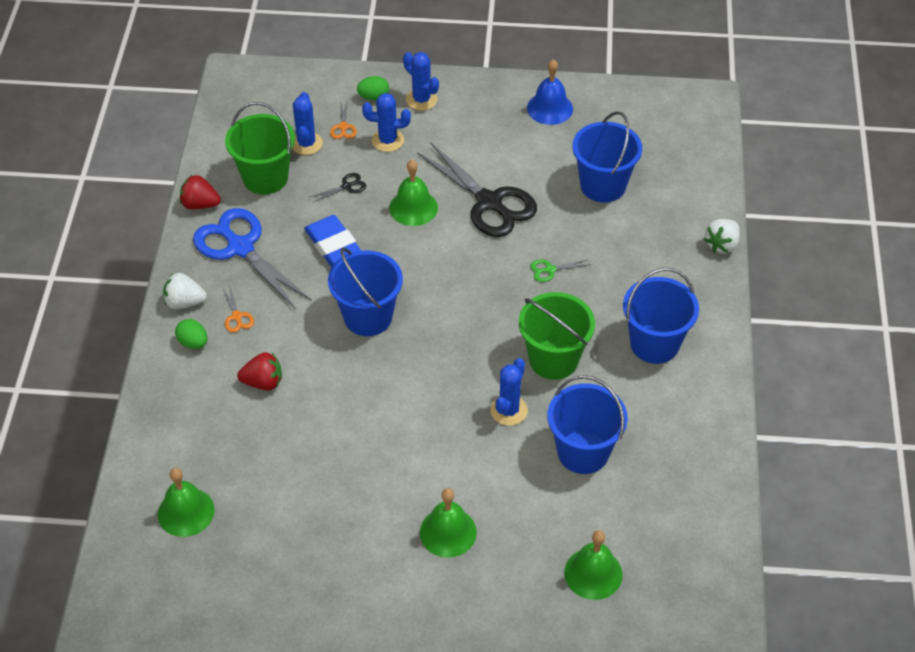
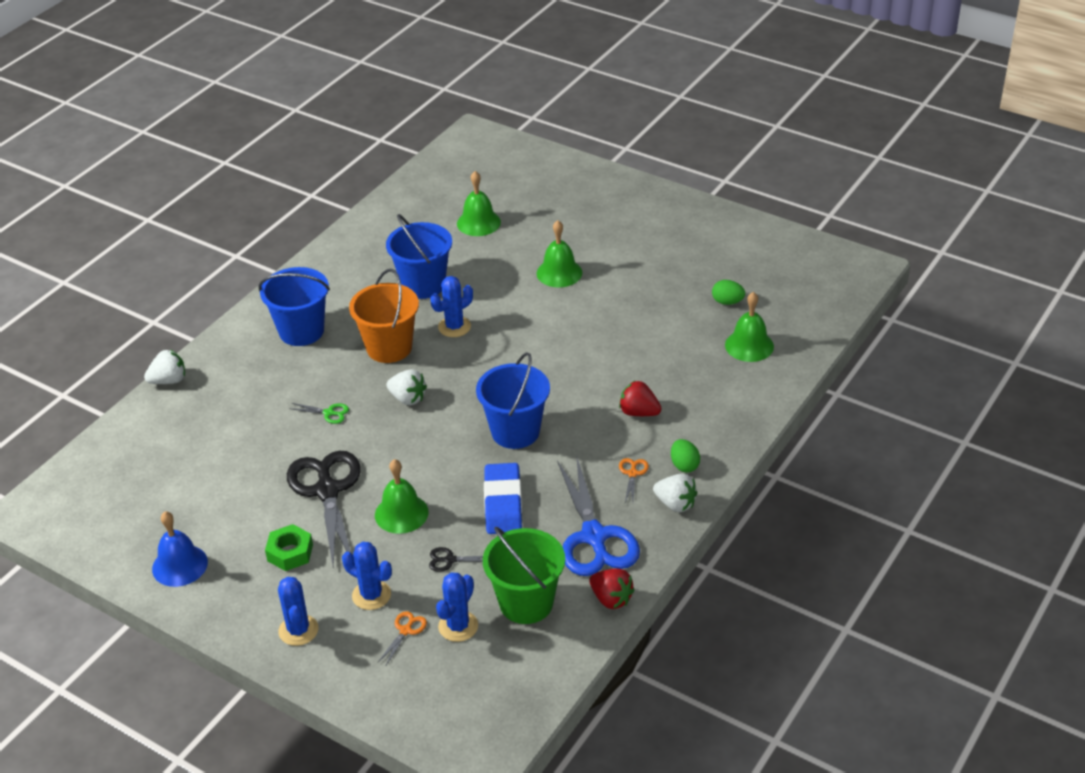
camera: 150 degrees left, 10 degrees down
green egg [357,76,389,101] -> green egg moved to [712,280,745,305]
green bucket [519,292,595,380] -> orange bucket [349,269,419,363]
blue bucket [572,111,642,203] -> none
none -> green nut [265,524,313,571]
none -> white strawberry [386,369,427,405]

